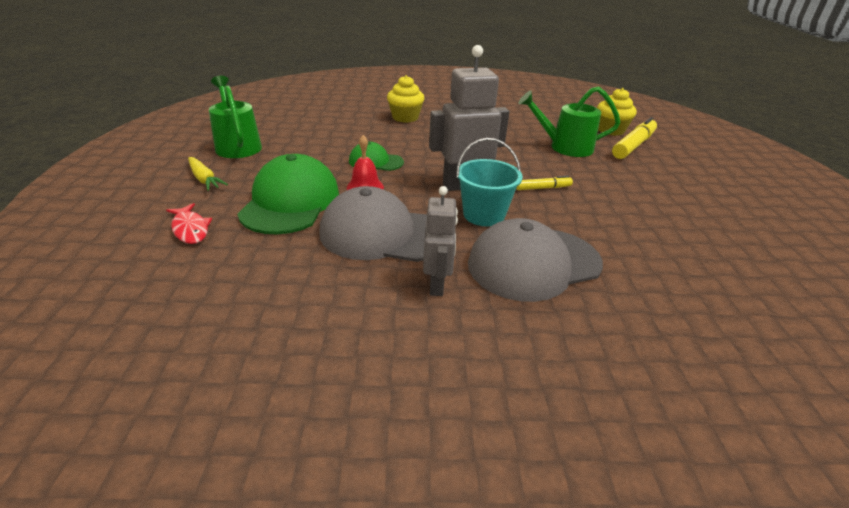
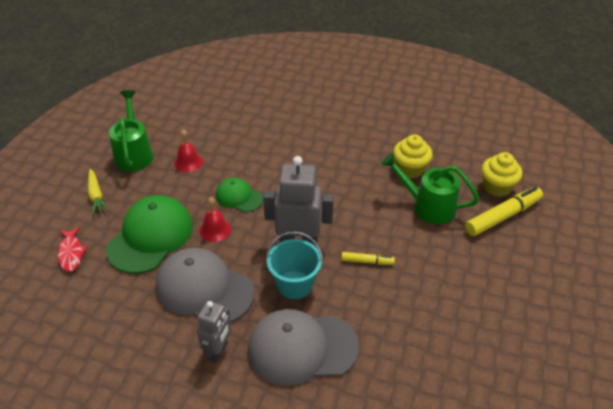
camera: 20 degrees right, 10 degrees up
yellow cupcake [387,75,425,123] -> yellow cupcake moved to [393,135,433,178]
none -> red bell [174,130,203,172]

